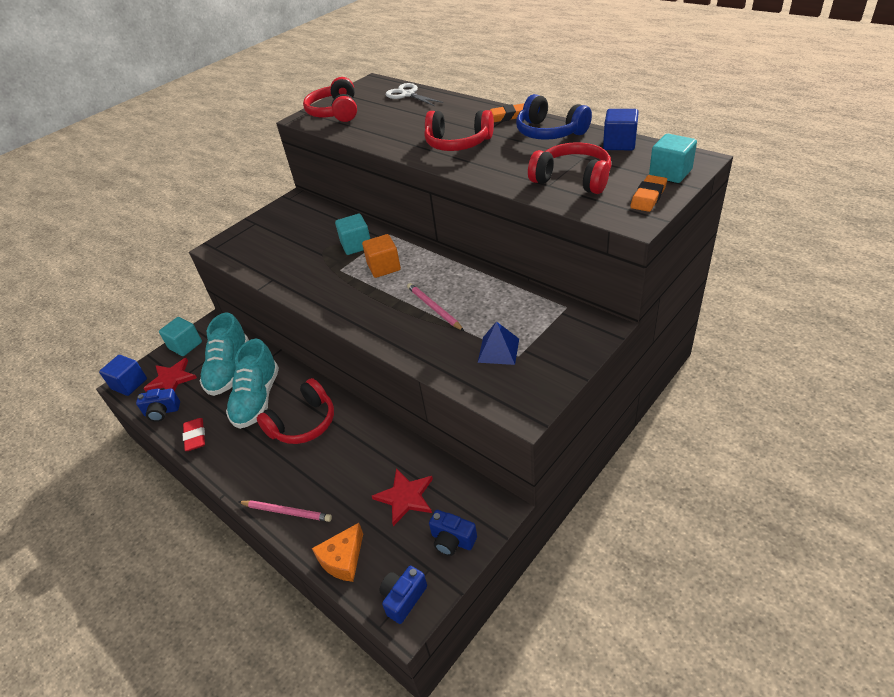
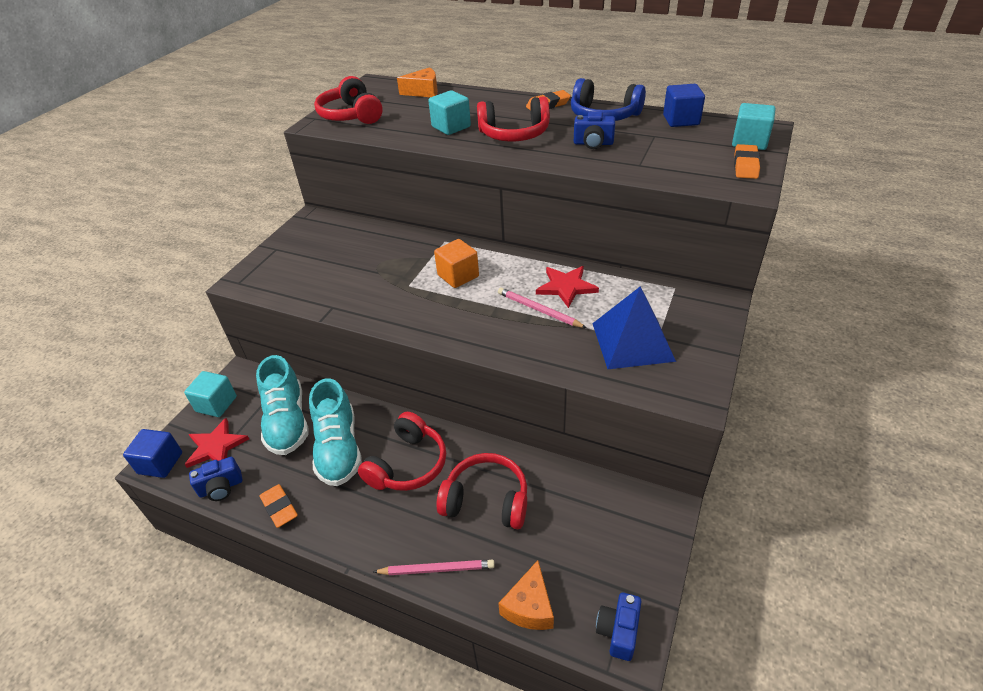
camera: 20 degrees left, 0 degrees up
red eraser [183,418,205,451] -> orange eraser [260,484,298,528]
turquoise cube [335,214,370,255] -> turquoise cube moved to [428,90,471,135]
red star [372,468,433,526] -> red star moved to [536,266,599,308]
white scissors [386,83,443,106] -> orange cheese [397,67,438,97]
blue camera [429,510,477,556] -> blue camera moved to [574,112,615,149]
blue pyramid [478,321,519,365] -> blue pyramid [592,286,676,369], size x1.69
red headphones [528,142,611,194] -> red headphones moved to [436,453,527,529]

